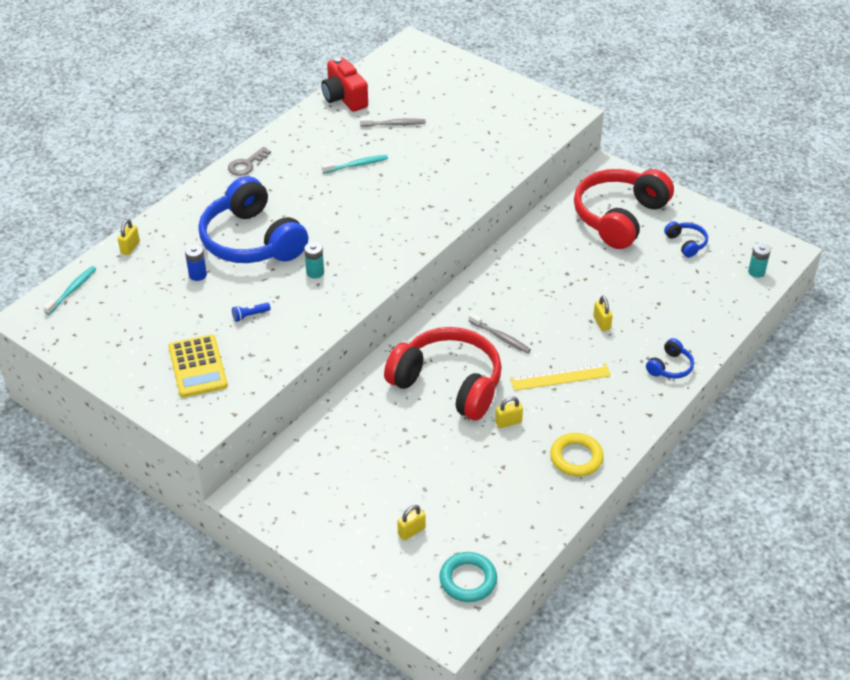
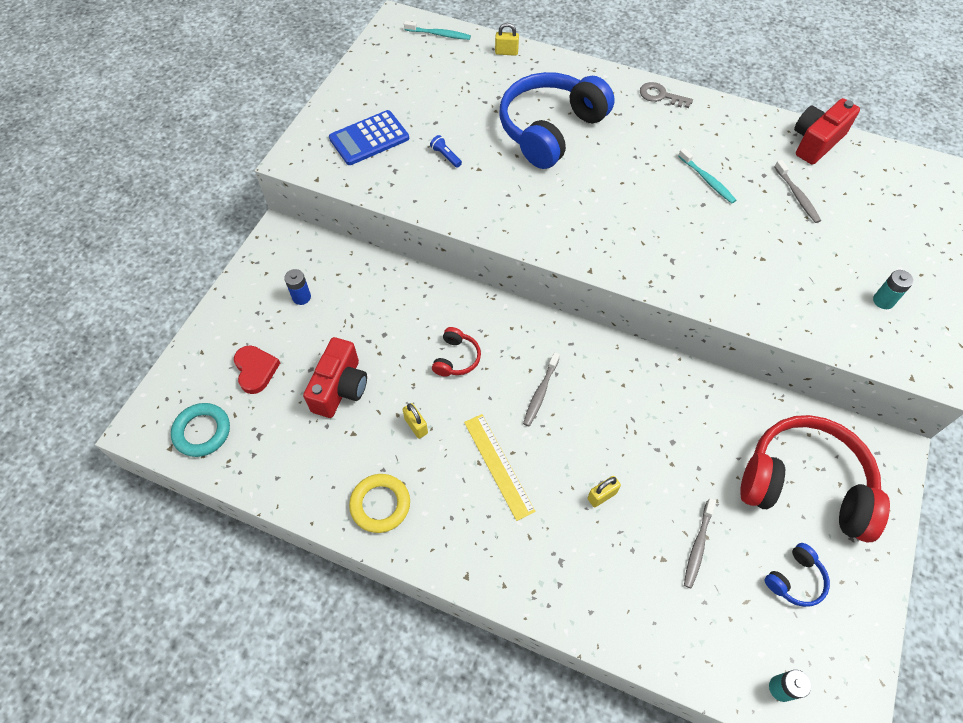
camera: 75 degrees right, 15 degrees up
yellow calculator [168,334,228,397] -> blue calculator [329,110,409,165]
blue battery [185,244,207,281] -> blue battery moved to [284,269,311,305]
turquoise battery [304,242,324,278] -> turquoise battery moved to [873,270,914,309]
red headphones [384,327,502,420] -> red headphones [432,327,481,376], size x0.42
yellow padlock [397,505,425,540] -> red heart [234,345,280,394]
blue headphones [646,338,694,379] -> none
none -> red camera [303,337,367,418]
none -> grey toothbrush [684,498,716,589]

